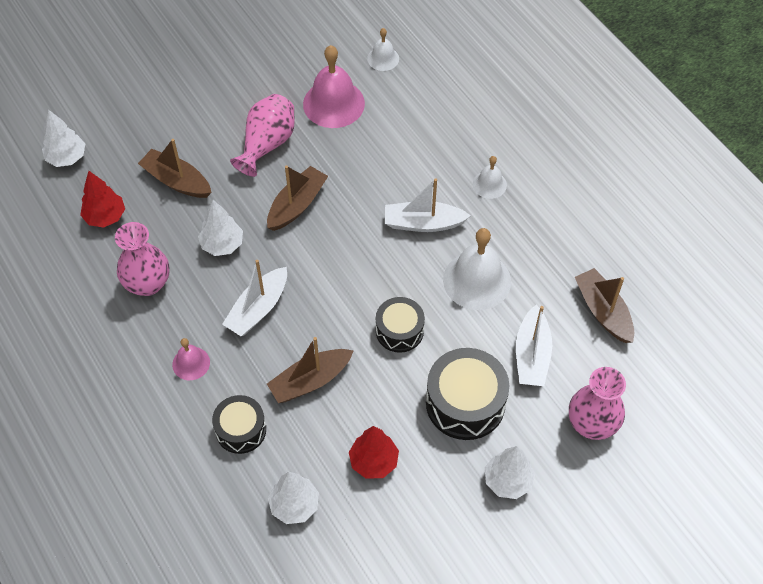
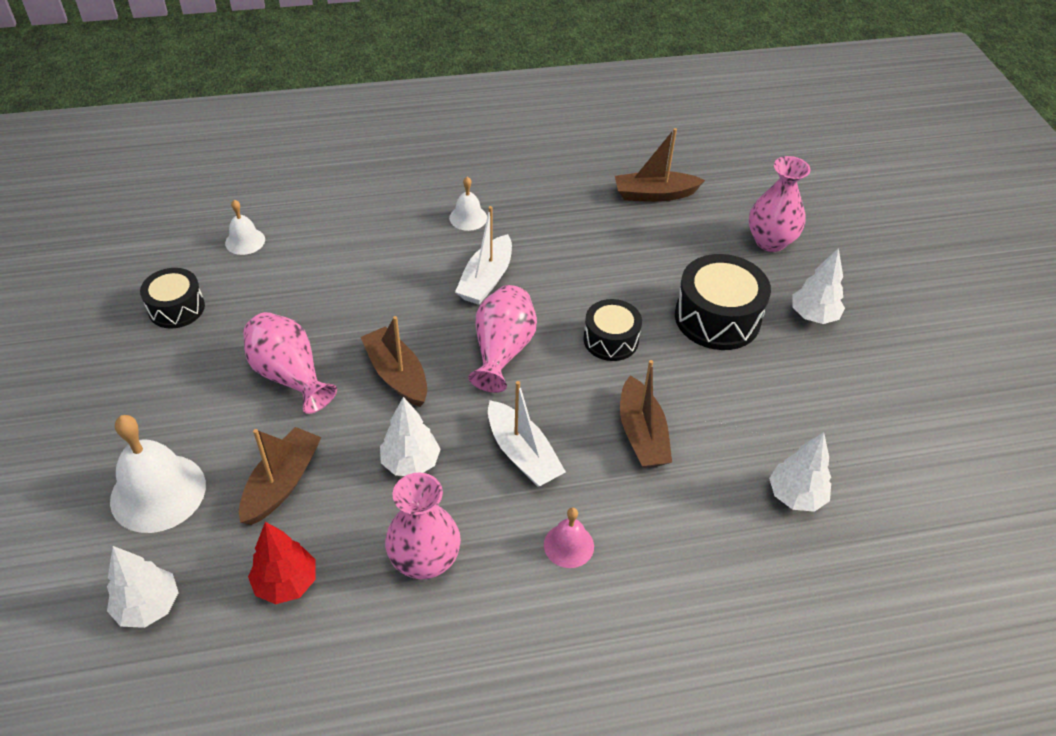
camera: 70 degrees left, 10 degrees down
brown boat [138,139,212,198] -> brown boat turned 150 degrees clockwise [239,427,321,525]
black drum [212,395,266,454] -> black drum moved to [140,268,205,329]
pink bell [303,45,365,128] -> none
red tree [349,426,399,479] -> none
white bell [443,228,511,310] -> white bell moved to [110,415,206,533]
white boat [516,304,552,386] -> none
none -> pink vase [468,285,537,393]

